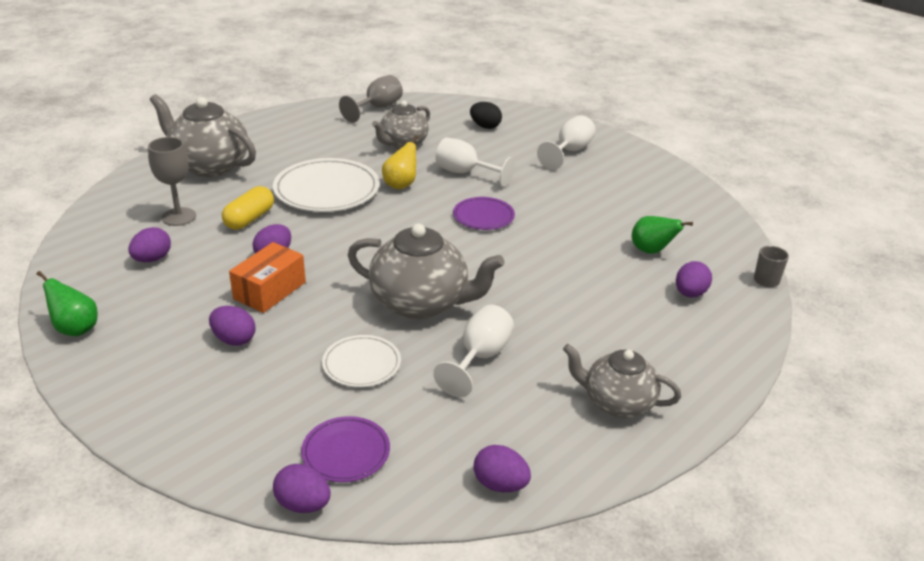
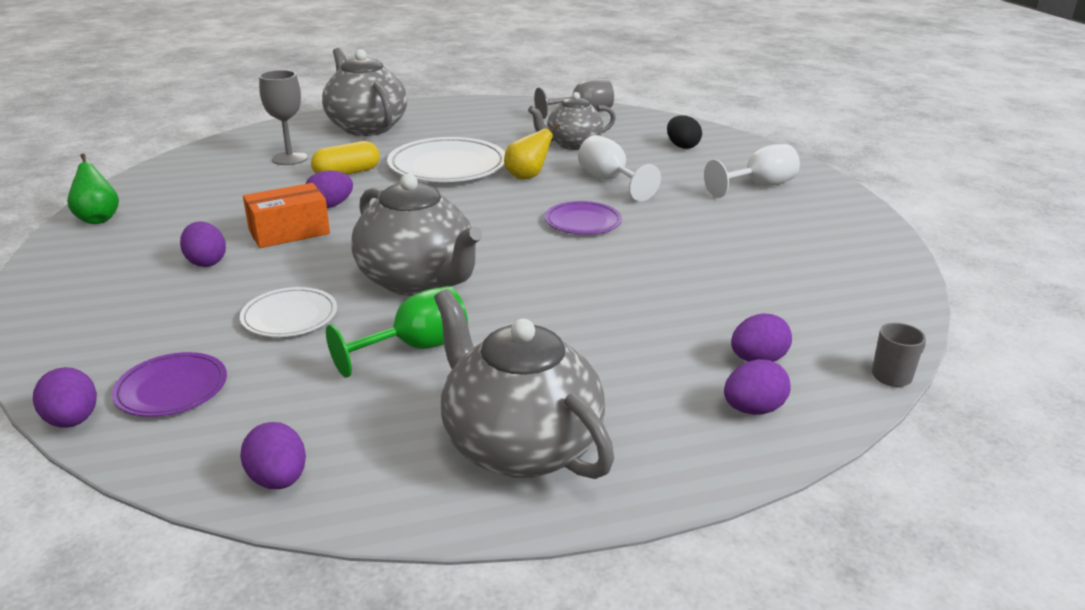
camera: 30 degrees right, 5 degrees down
purple egg [128,227,171,262] -> purple egg moved to [724,359,791,415]
white goblet [433,305,514,397] -> green goblet [326,286,468,378]
grey teapot [563,344,681,418] -> grey teapot [434,289,614,479], size x1.53
green pear [632,216,693,254] -> none

